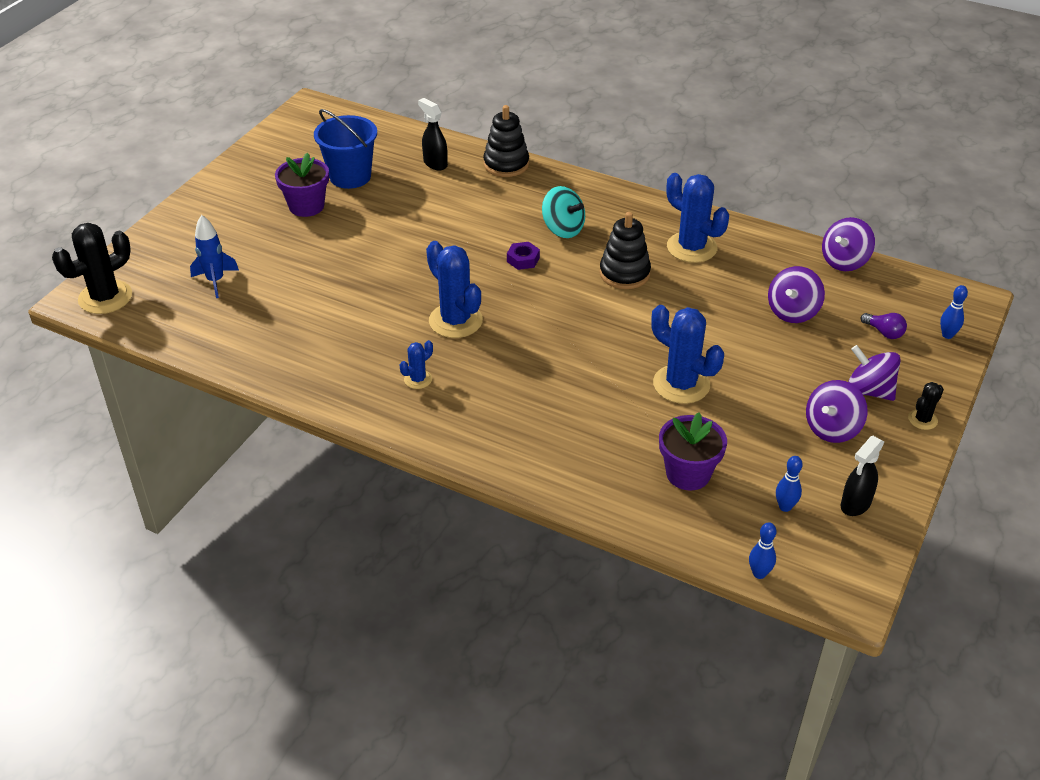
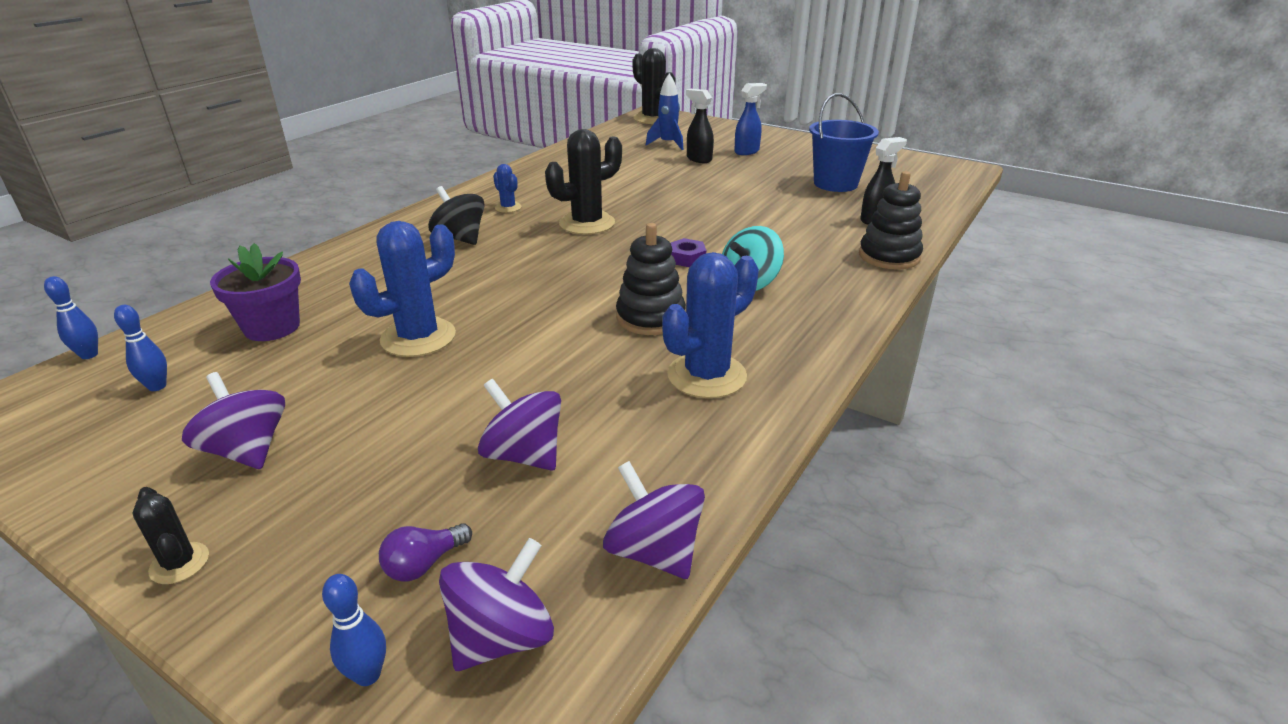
camera: 95 degrees right, 10 degrees down
purple flower pot [275,153,329,217] -> none
blue cactus [426,241,483,338] -> black cactus [545,129,622,235]
black spray bottle [841,436,884,516] -> black spray bottle moved to [686,89,714,163]
purple spinning top [848,345,901,401] -> purple spinning top moved to [439,538,554,671]
none -> black spinning top [428,186,484,245]
none -> blue spray bottle [734,83,767,155]

